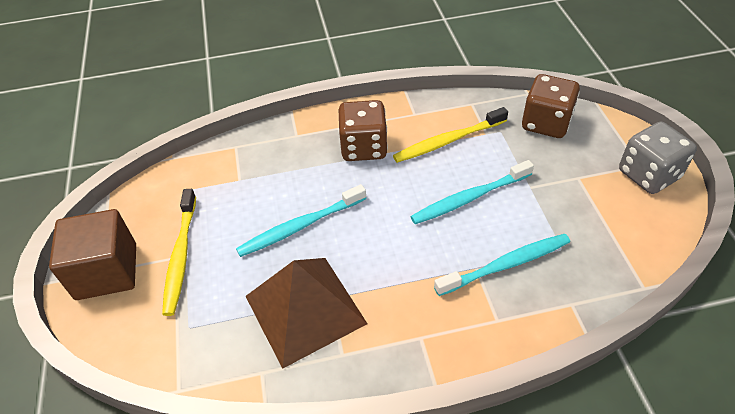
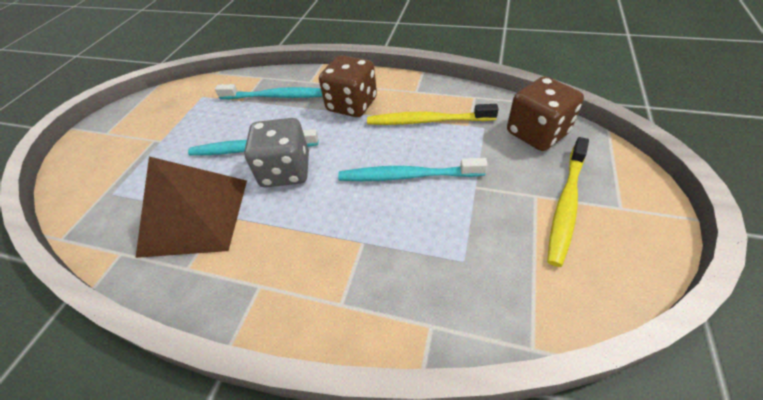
camera: 30 degrees right, 0 degrees up
brown cube [49,209,136,300] -> none
yellow toothbrush [162,189,196,316] -> yellow toothbrush moved to [547,137,589,267]
turquoise toothbrush [434,234,570,296] -> turquoise toothbrush moved to [215,84,323,99]
grey dice [619,122,697,194] -> grey dice moved to [244,118,309,187]

